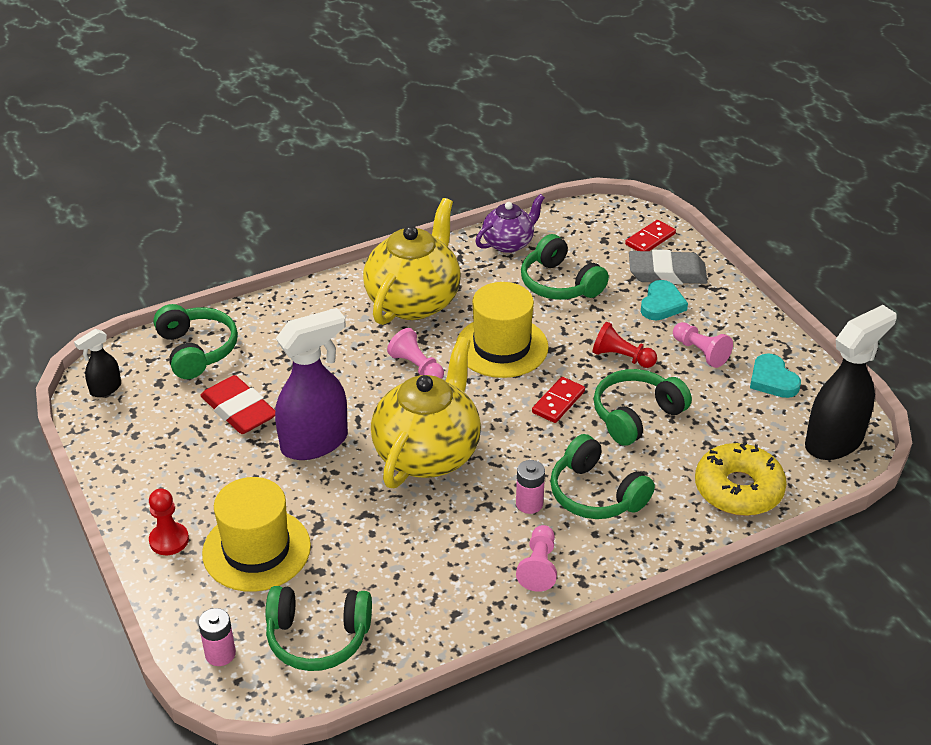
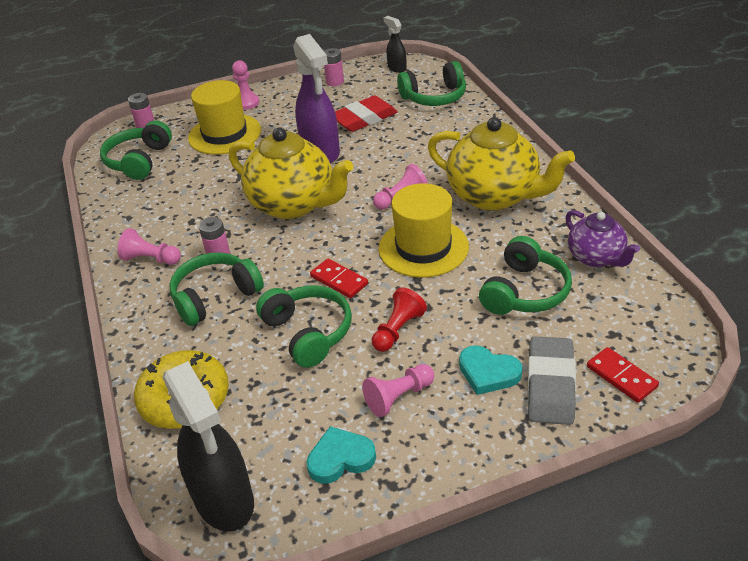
camera: 100 degrees right, 0 degrees up
red pawn [149,489,189,555] -> pink pawn [232,60,259,110]
green headphones [521,234,609,300] -> green headphones turned 150 degrees clockwise [479,236,572,315]
none -> pink battery [324,48,344,86]

